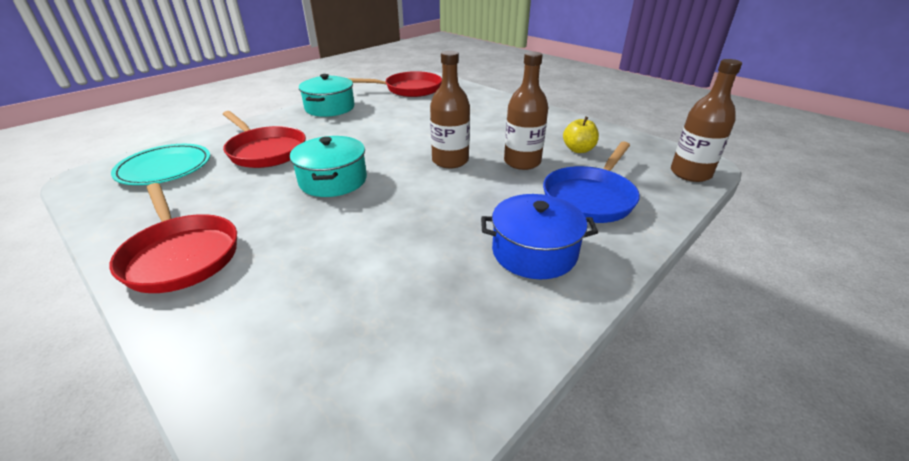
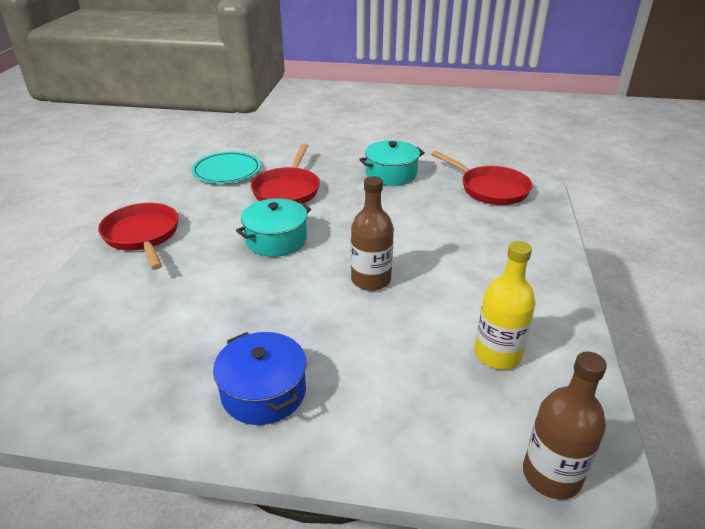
camera: 55 degrees right, 0 degrees up
red pan [109,183,237,293] -> red pan turned 135 degrees clockwise [98,203,179,270]
brown bottle [504,51,548,170] -> none
blue pan [543,142,640,223] -> none
yellow apple [563,117,599,153] -> yellow bottle [475,241,536,369]

